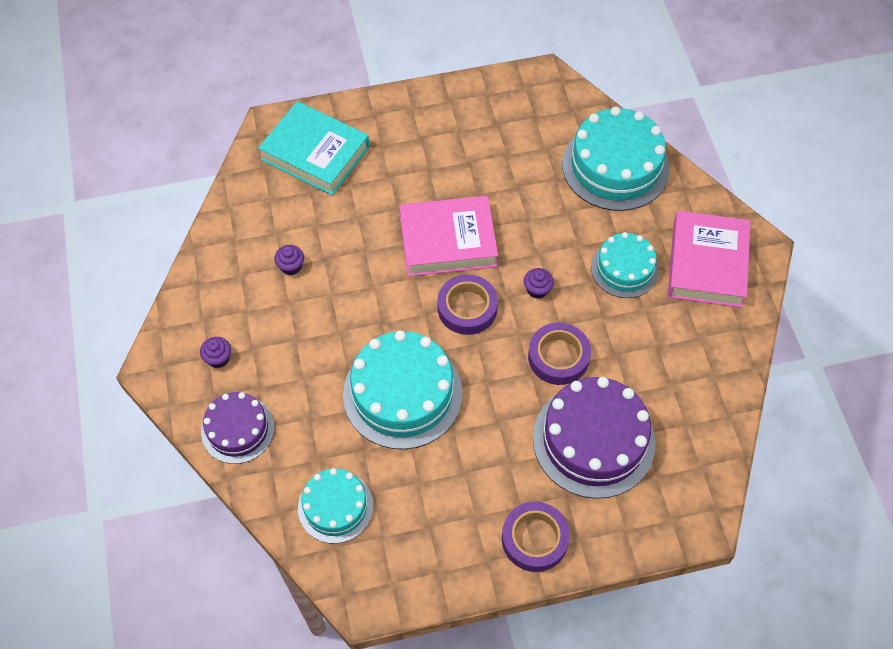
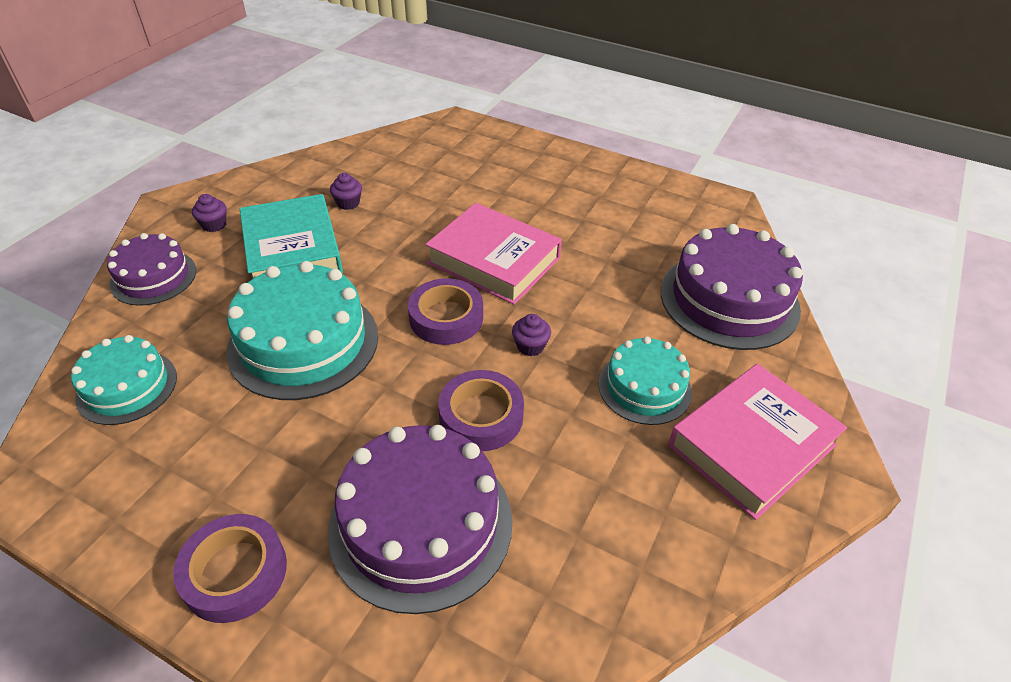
camera: 40 degrees right, 15 degrees down
turquoise book [258,101,370,196] -> turquoise book moved to [240,194,343,279]
turquoise cake [562,107,670,211] -> purple cake [661,224,803,350]

